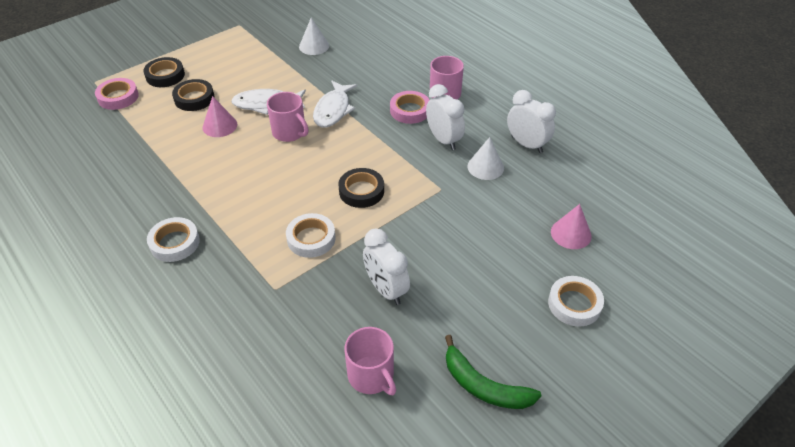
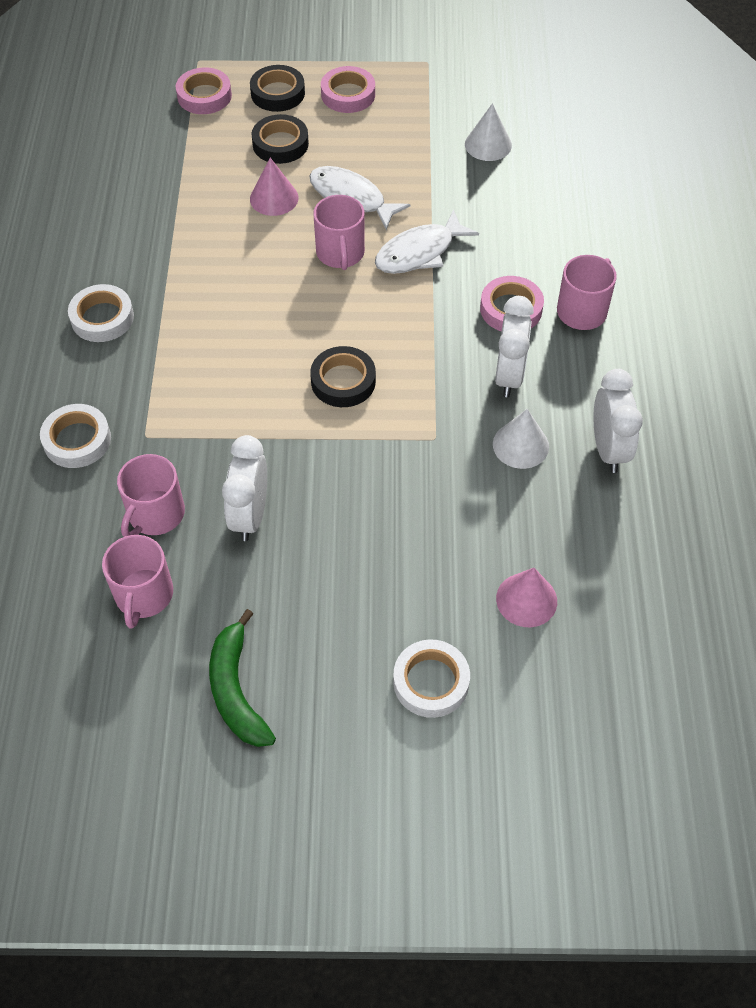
camera: 40 degrees right, 10 degrees up
white tape [286,213,335,258] -> white tape moved to [40,404,111,468]
none -> pink mug [117,454,185,537]
none -> pink tape [321,66,375,113]

